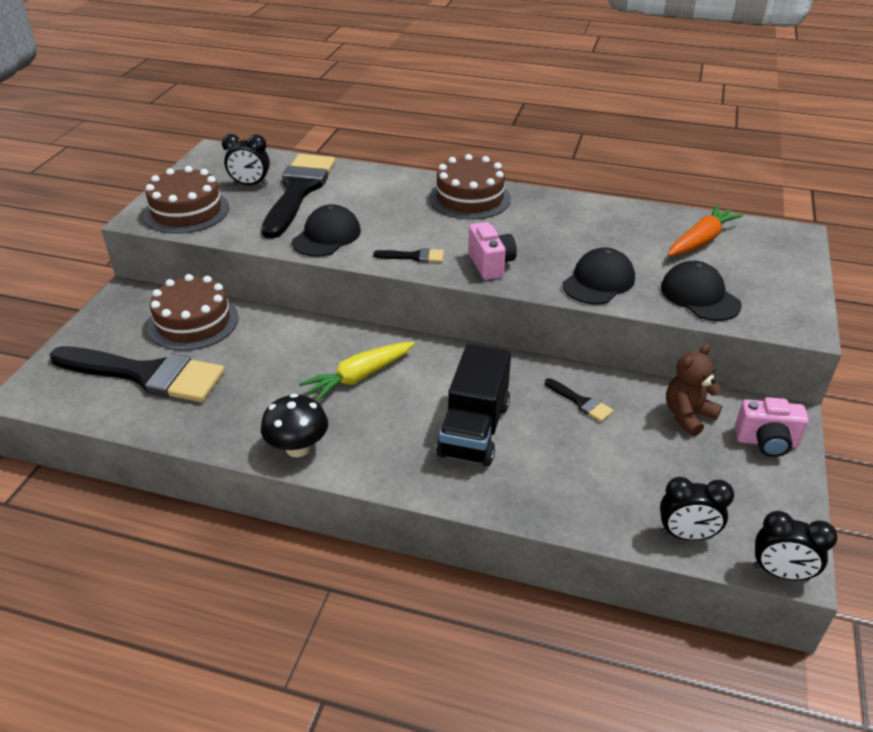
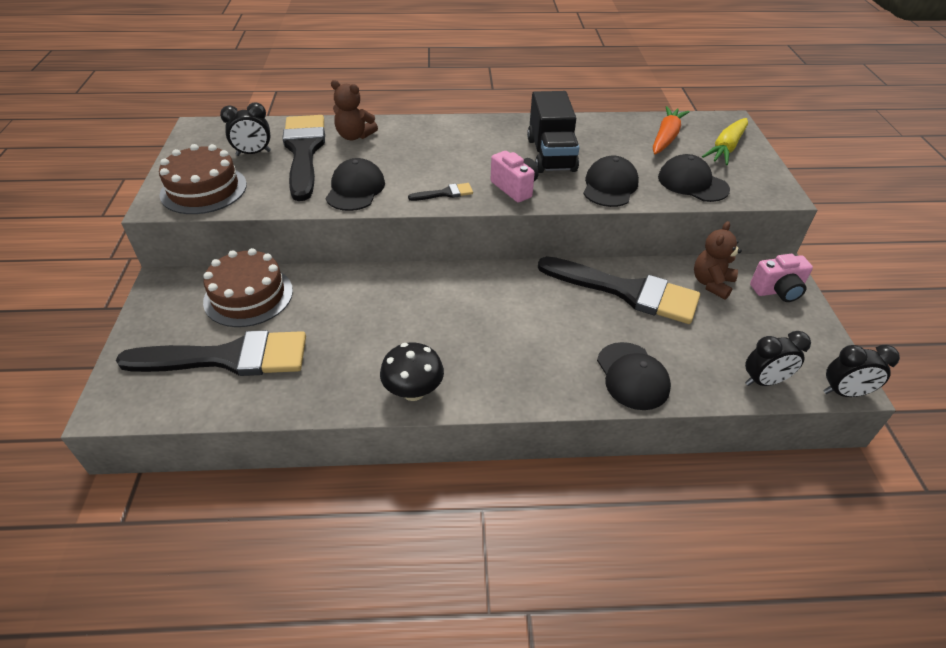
camera: 20 degrees left, 5 degrees up
yellow carrot [299,342,415,402] -> yellow carrot moved to [702,118,748,165]
brown cake [429,154,511,220] -> none
black truck [436,344,511,466] -> black truck moved to [527,91,579,173]
black brush [545,378,614,422] -> black brush [538,256,700,324], size x2.45
none -> brown teddy bear [331,80,378,140]
none -> black cap [597,342,671,410]

